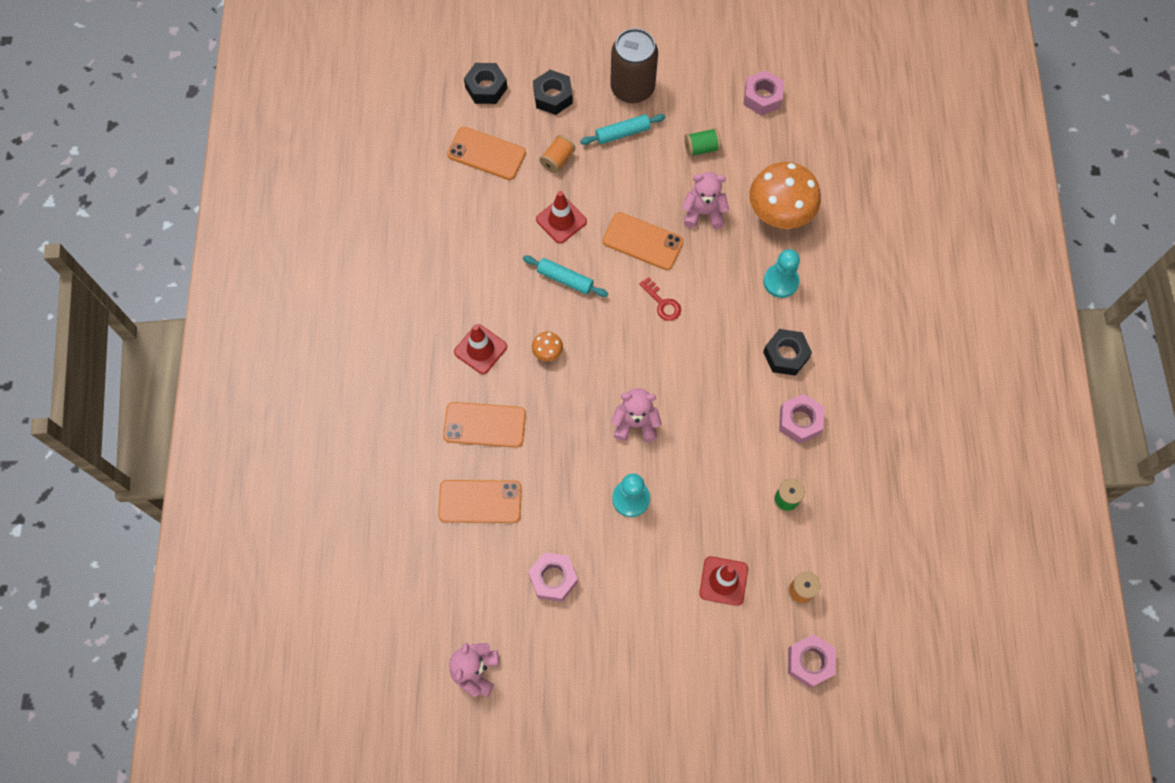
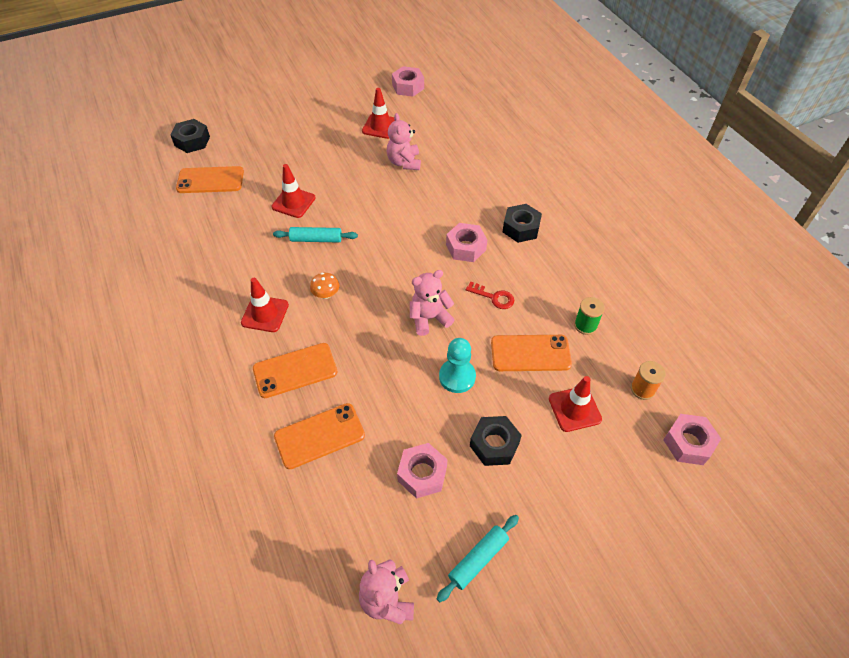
camera: 25 degrees left, 15 degrees down
black nut [533,70,573,115] -> black nut moved to [470,416,522,466]
orange spool [539,135,576,173] -> none
turquoise rolling pin [580,114,665,145] -> turquoise rolling pin moved to [437,515,519,602]
orange phone [603,212,684,270] -> orange phone moved to [491,335,572,371]
brown can [610,28,658,103] -> none
red key [639,277,681,321] -> red key moved to [466,282,514,309]
pink teddy bear [682,172,729,229] -> pink teddy bear turned 75 degrees counterclockwise [387,113,421,170]
green spool [684,128,721,157] -> red traffic cone [362,88,395,139]
orange mushroom [749,162,821,229] -> none
turquoise pawn [763,249,800,298] -> none
pink nut [779,394,824,444] -> pink nut moved to [446,223,487,262]

